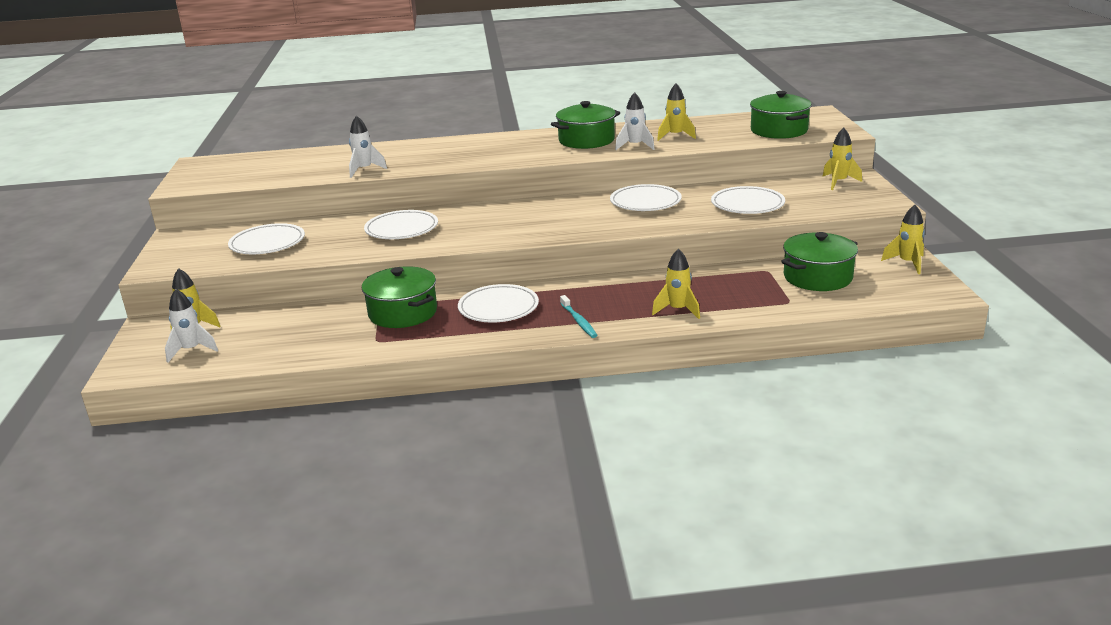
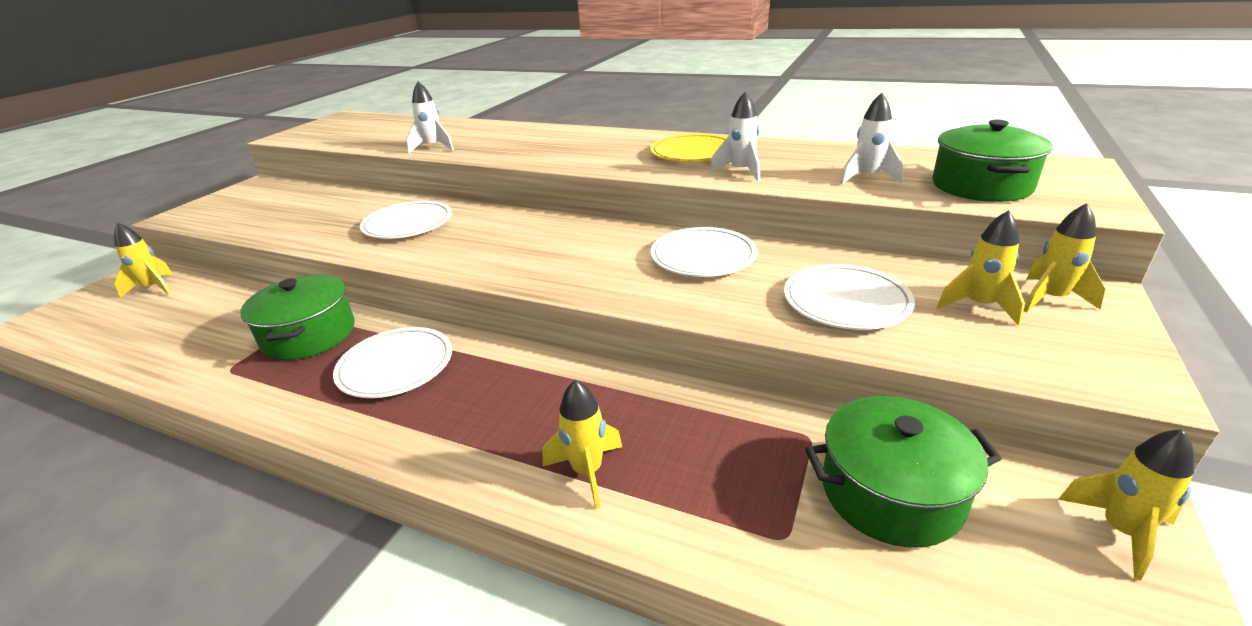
camera: 30 degrees right, 5 degrees up
white rocket [165,289,218,363] -> white rocket moved to [840,93,903,185]
white plate [228,223,305,254] -> none
green pot [551,101,620,149] -> yellow plate [650,133,727,162]
turquoise toothbrush [560,295,598,338] -> none
yellow rocket [657,83,696,141] -> yellow rocket moved to [937,210,1025,326]

